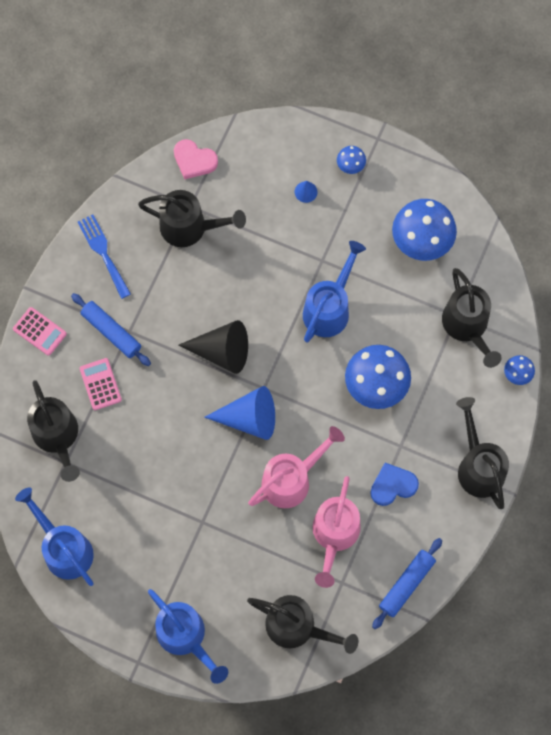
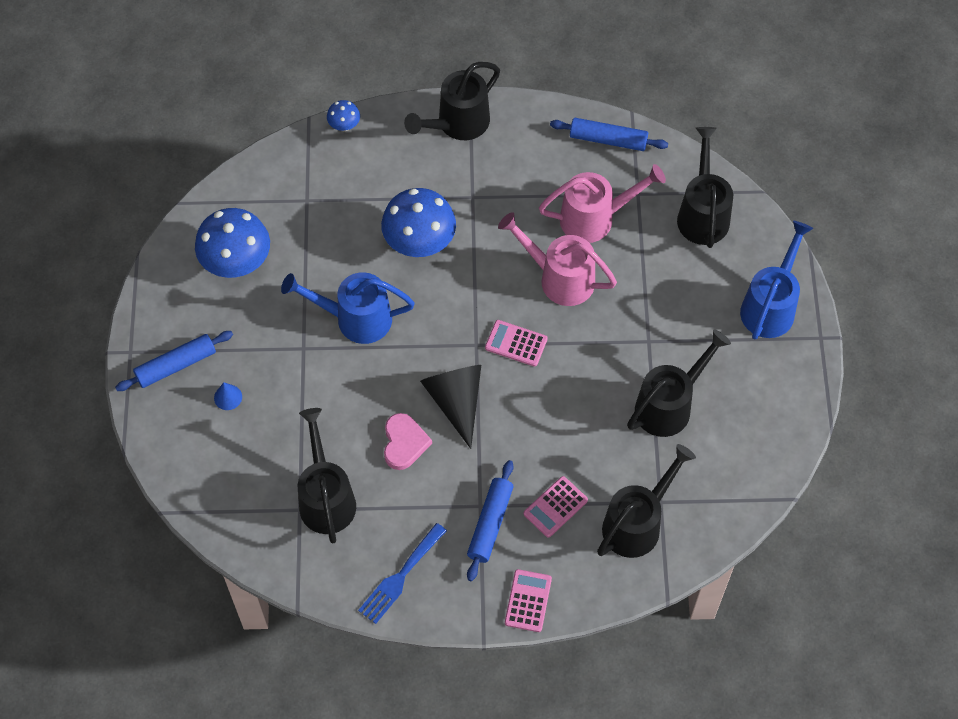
camera: 115 degrees left, 10 degrees down
blue watering can [15,487,94,586] -> none
pink heart [174,139,218,179] -> pink heart moved to [384,413,432,470]
blue cone [204,386,275,440] -> pink calculator [485,320,547,367]
blue mushroom [337,146,366,174] -> blue rolling pin [115,331,233,391]
blue heart [370,463,419,506] -> none
black watering can [442,268,502,368] -> black watering can moved to [627,330,731,437]

